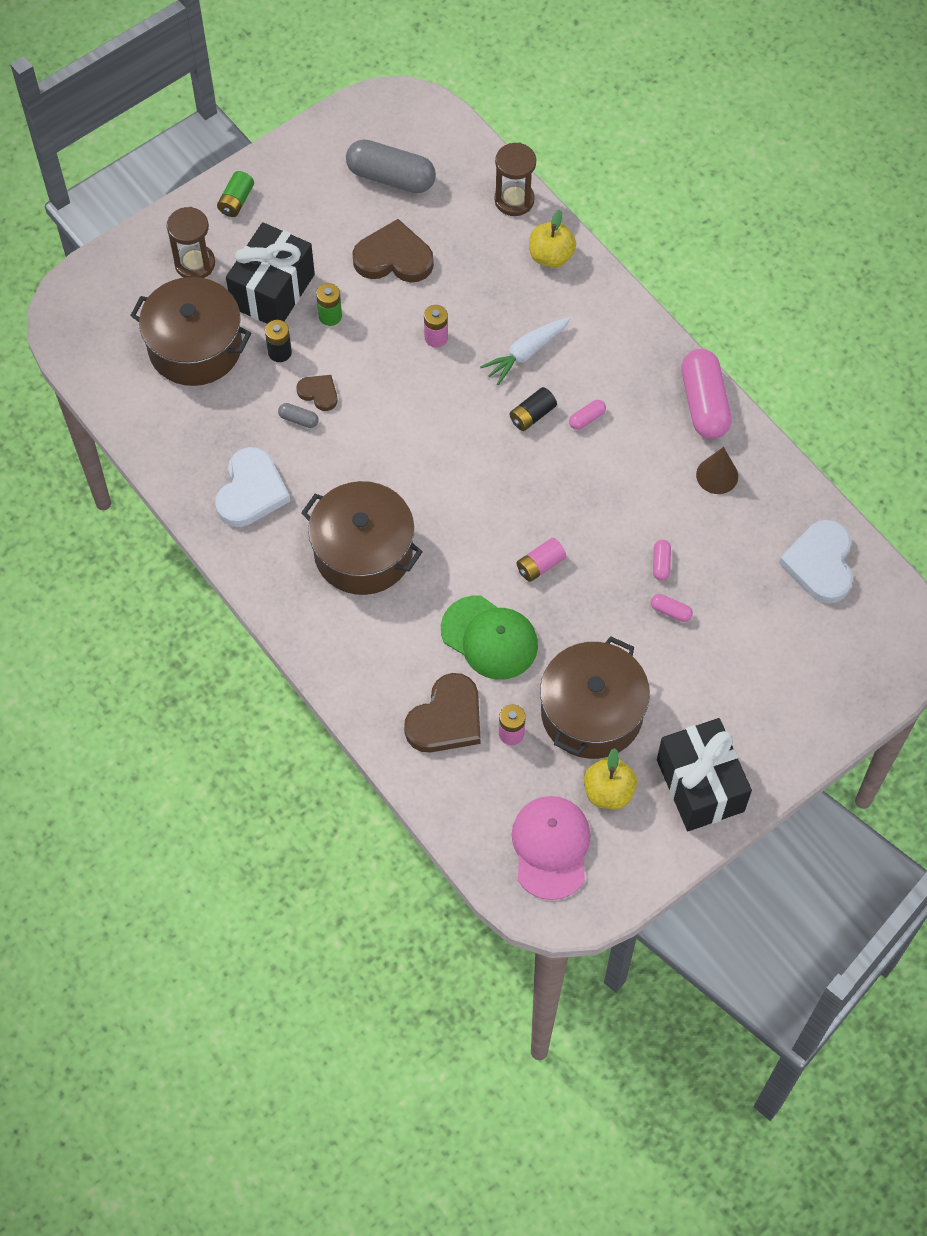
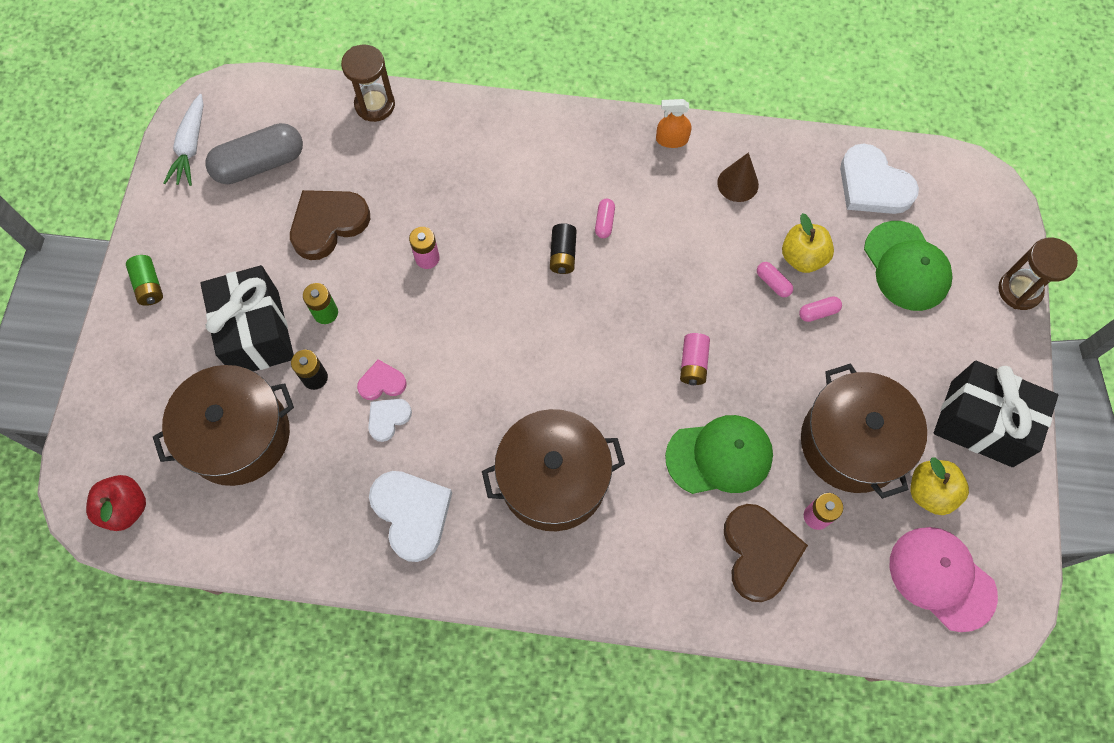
camera: 45 degrees left, 5 degrees up
brown hourglass [167,207,215,278] -> brown hourglass moved to [998,238,1078,310]
grey capsule [278,403,319,428] -> white heart [368,399,412,442]
brown heart [296,375,337,411] -> pink heart [357,359,407,400]
white carrot [480,318,570,385] -> white carrot moved to [164,94,204,186]
yellow apple [529,210,576,268] -> yellow apple moved to [782,213,834,273]
pink capsule [681,349,732,439] -> orange spray bottle [656,99,691,148]
none -> red apple [86,475,146,531]
none -> green cap [864,221,953,311]

